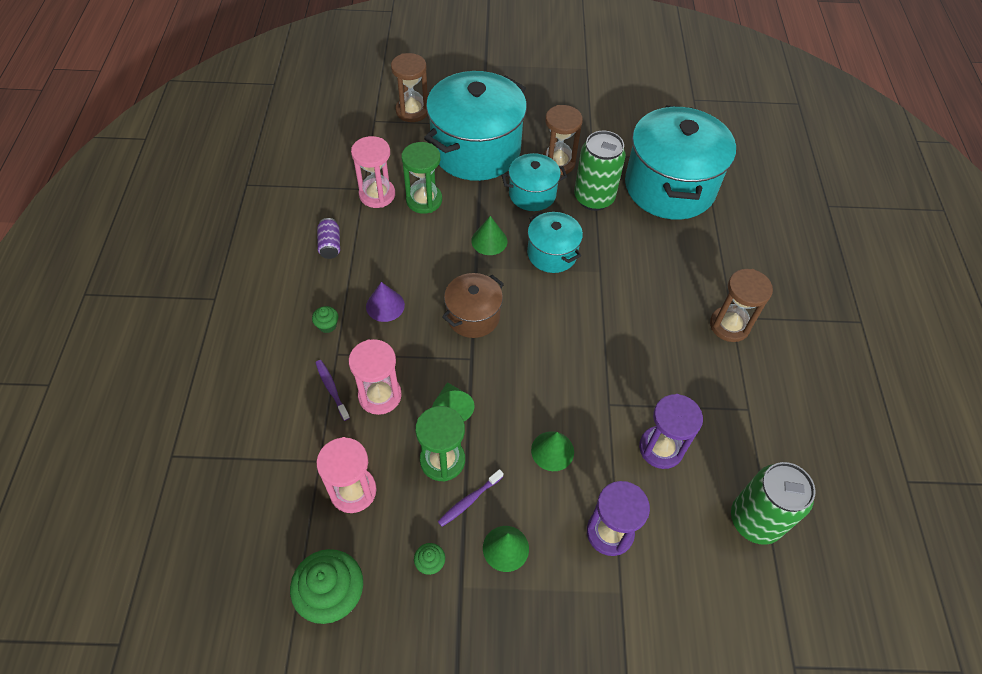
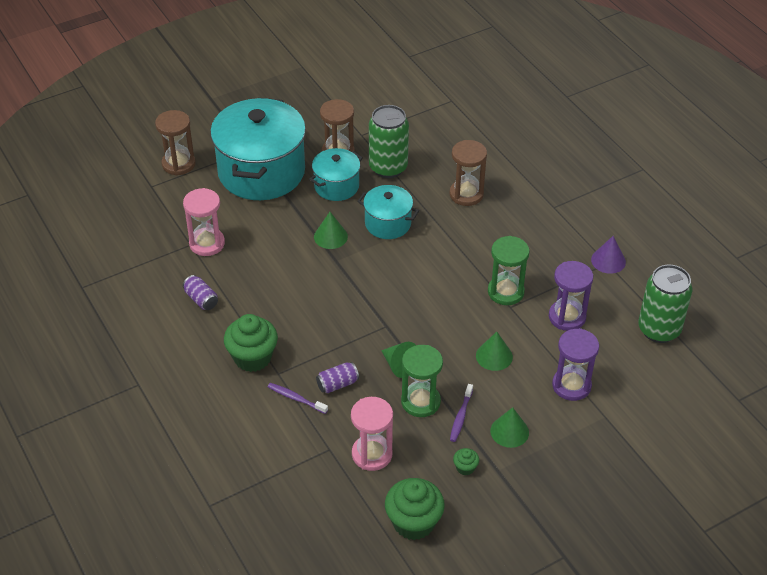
camera: 30 degrees left, 10 degrees down
green cupcake [312,306,338,333] -> green cupcake [224,314,278,372], size x2.19
pink hourglass [349,339,402,415] -> purple can [316,362,359,393]
purple cone [366,282,405,322] -> purple cone moved to [591,236,626,274]
green hourglass [401,142,442,214] -> green hourglass moved to [488,236,530,305]
brown pot [442,273,504,338] -> none
turquoise pot [625,106,736,220] -> none
brown hourglass [710,269,773,342] -> brown hourglass moved to [449,140,487,206]

